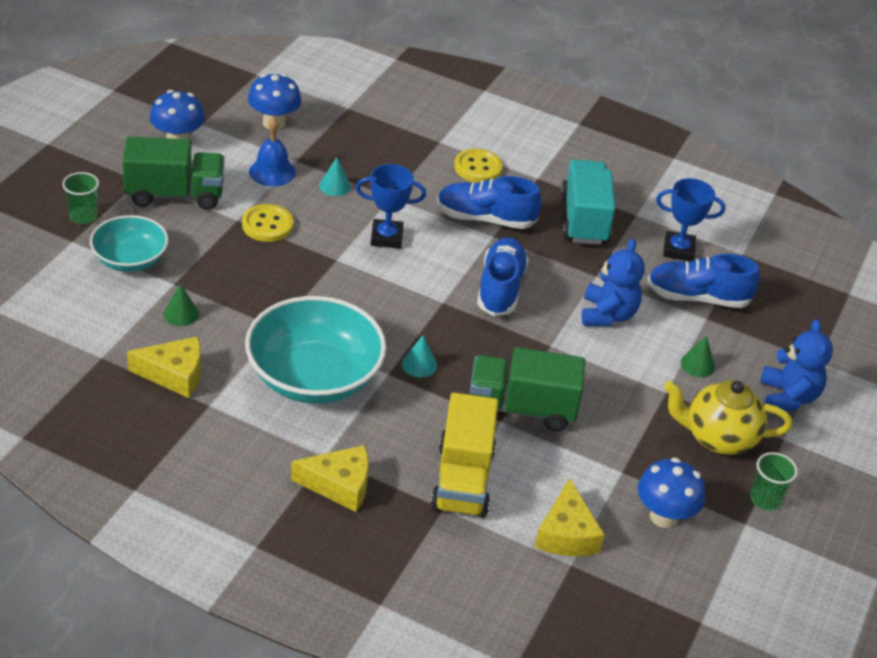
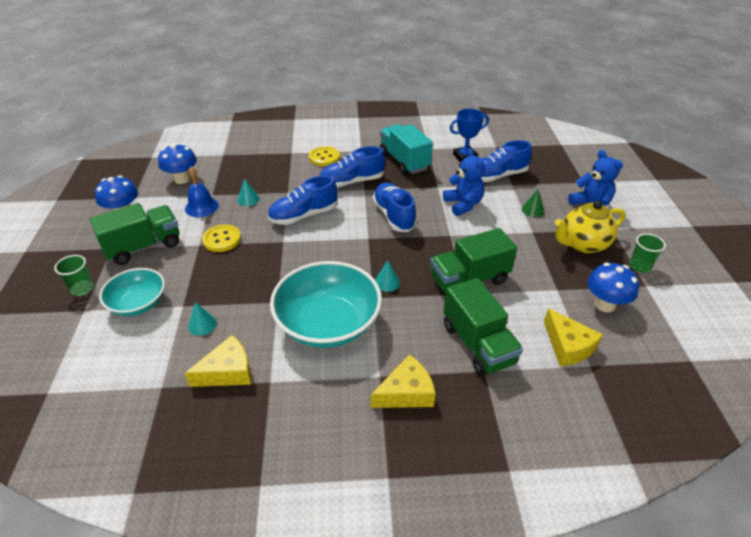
camera: 25 degrees left, 0 degrees up
green cone [164,283,199,326] -> turquoise cone [188,302,217,336]
blue trophy [356,164,426,249] -> blue shoe [268,176,337,225]
yellow truck [431,392,498,518] -> green truck [443,278,523,376]

